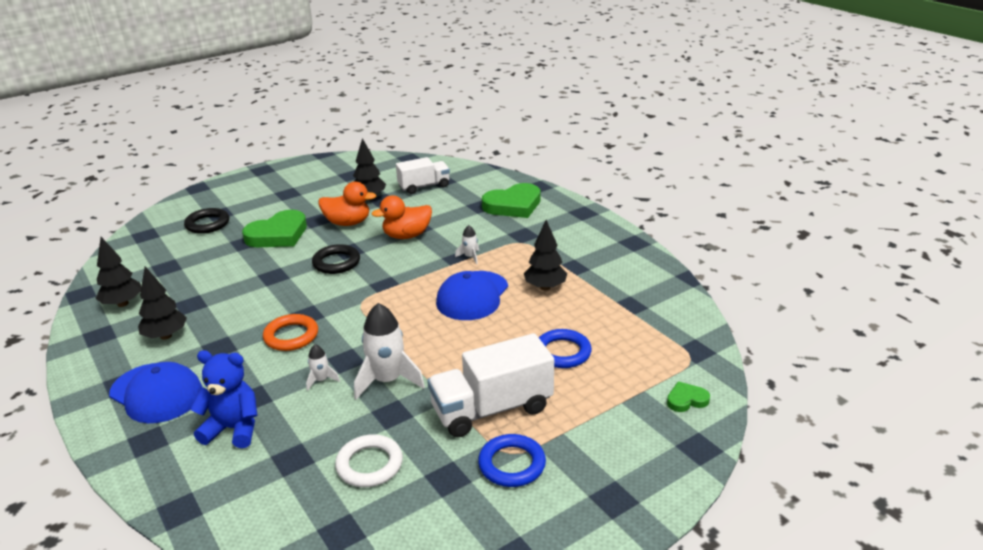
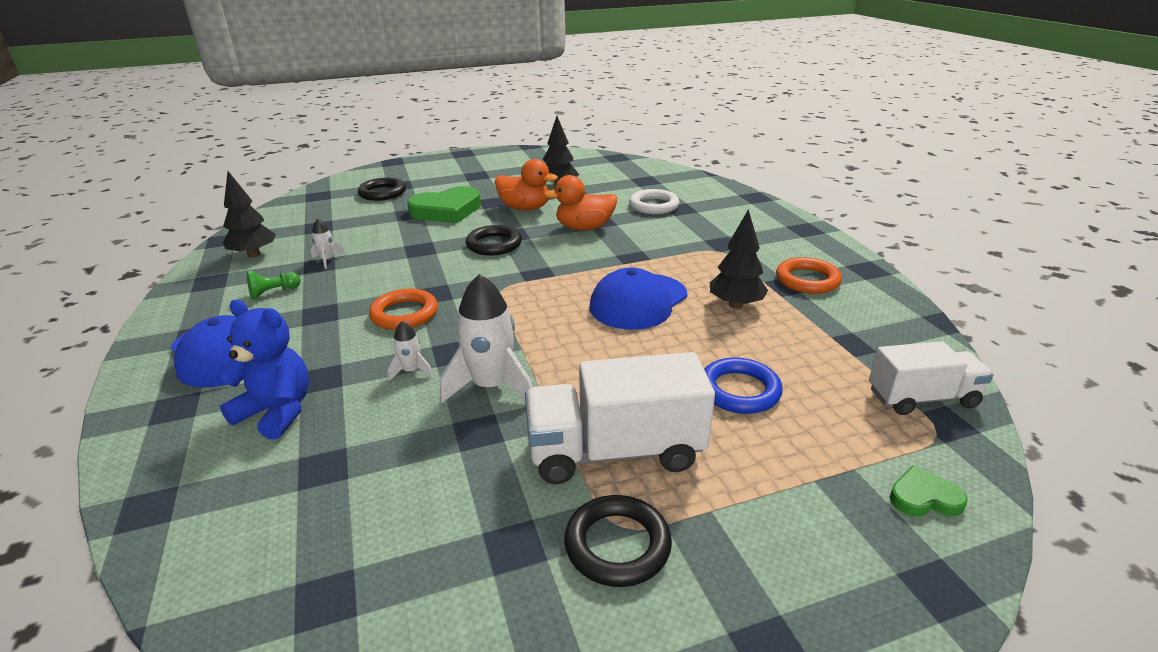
camera: 15 degrees right, 0 degrees up
black tree [138,266,187,340] -> green pawn [246,271,301,300]
white ring [335,434,403,487] -> white ring moved to [629,189,680,214]
white truck [396,157,450,194] -> white truck moved to [869,341,993,415]
white rocket [455,225,479,264] -> white rocket moved to [311,219,346,269]
blue ring [478,434,546,487] -> black ring [564,495,672,587]
green heart [482,183,541,218] -> none
none -> orange ring [776,257,842,294]

